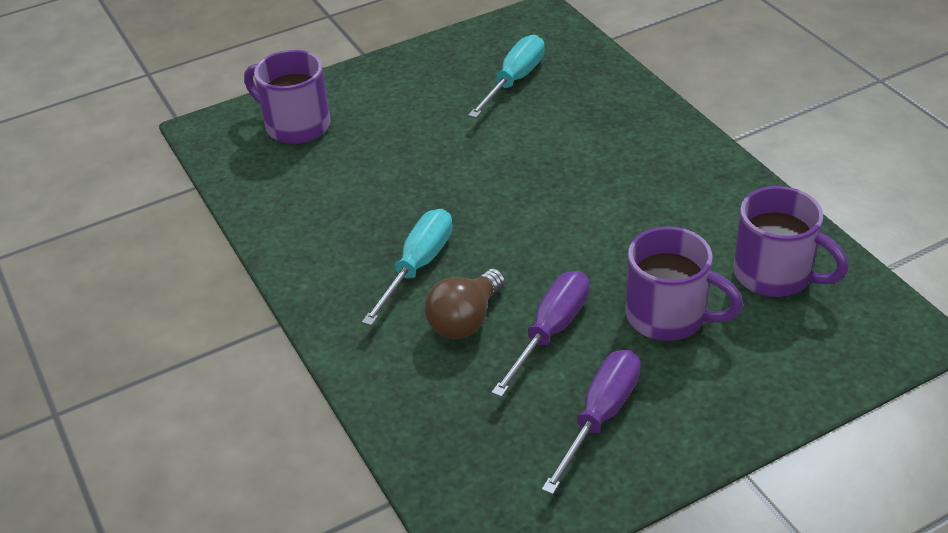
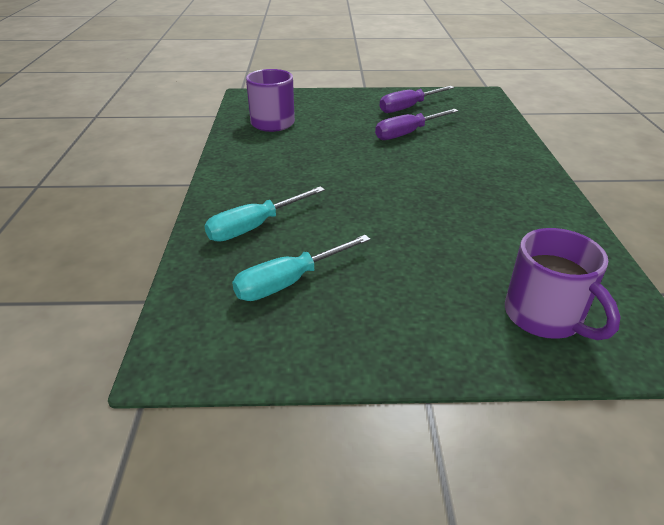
camera: 155 degrees left, 5 degrees down
turquoise screwdriver [362,209,453,326] -> turquoise screwdriver moved to [204,186,325,242]
brown light bulb [425,269,505,339] -> none
purple mug [626,226,743,341] -> none

